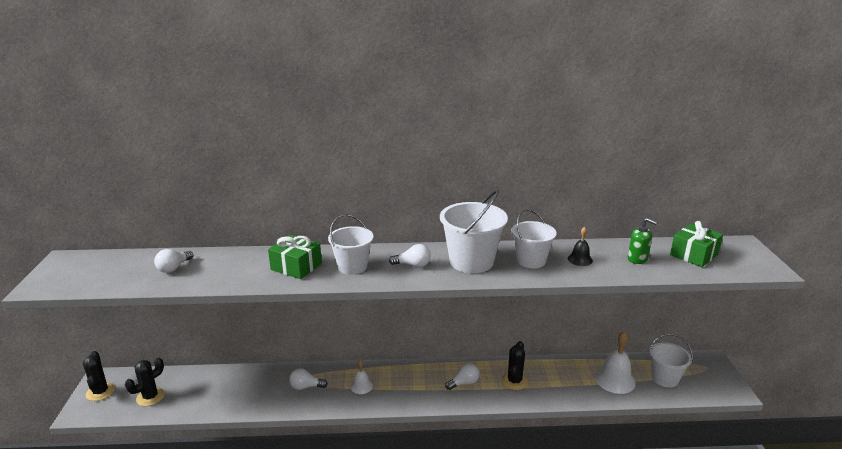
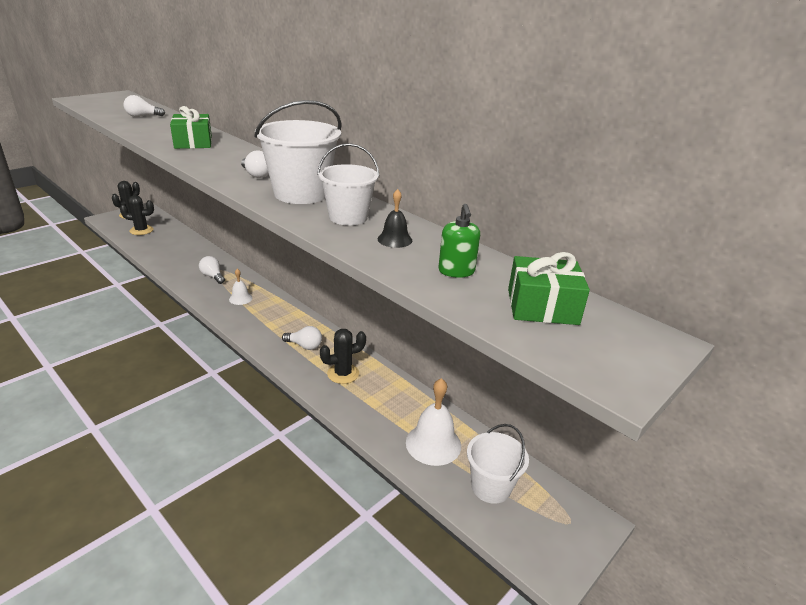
camera: 45 degrees right, 5 degrees up
white bucket [328,214,374,275] -> none

